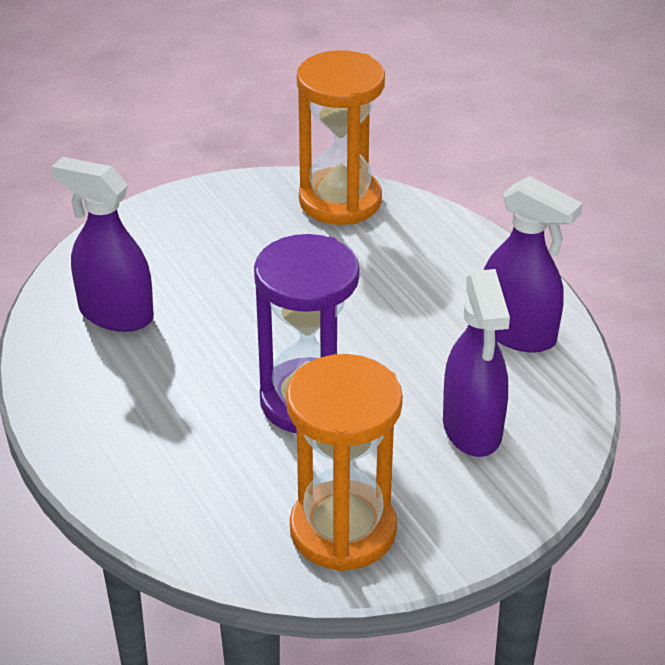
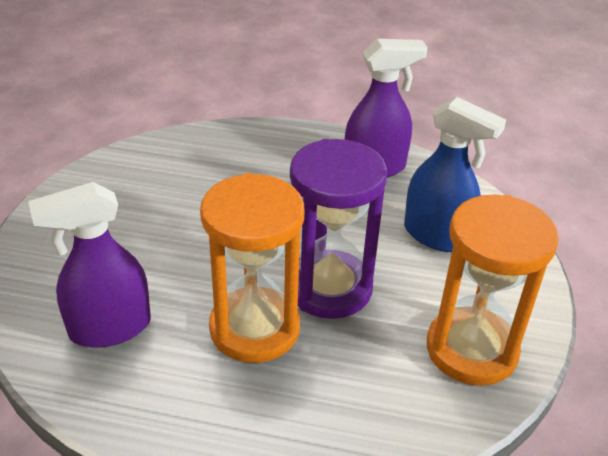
camera: 50 degrees left, 0 degrees up
orange hourglass [297,50,385,225] -> orange hourglass moved to [200,173,304,363]
purple spray bottle [443,269,510,457] -> blue spray bottle [404,97,506,252]

